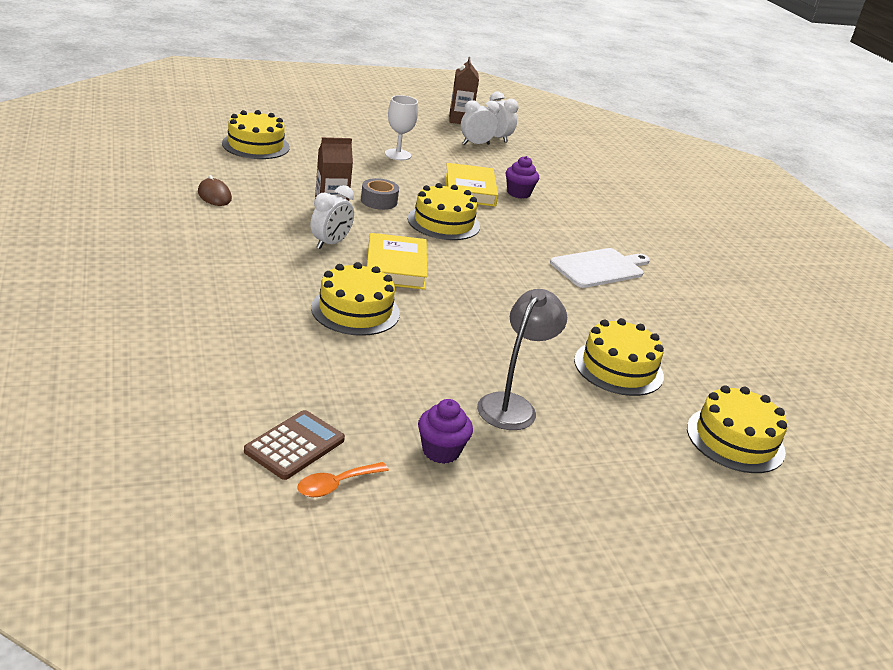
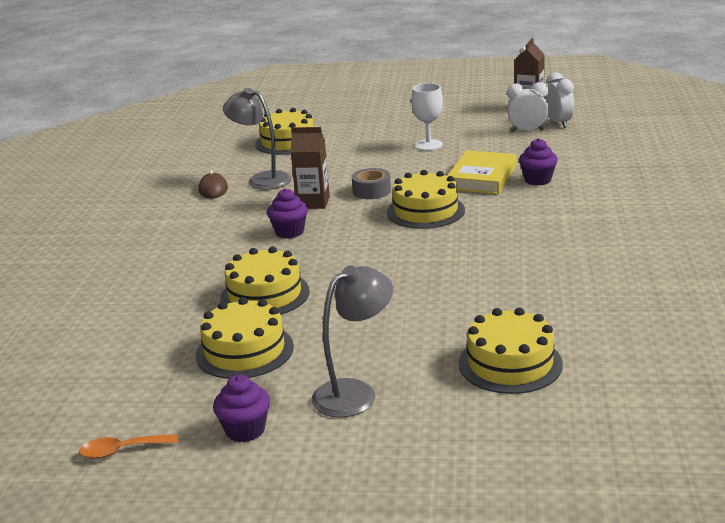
camera: 30 degrees right, 5 degrees down
brown calculator [244,410,345,480] -> none
white clock [311,185,354,249] -> purple cupcake [267,188,308,239]
yellow book [367,233,427,290] -> none
white cutting board [550,248,650,288] -> none
yellow cake [687,385,787,473] -> yellow cake moved to [196,297,294,379]
none -> grey lamp [223,88,291,190]

